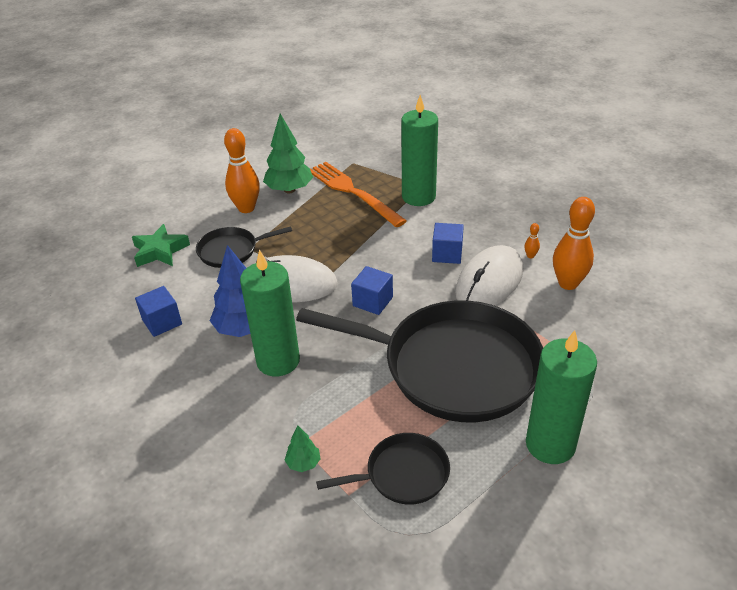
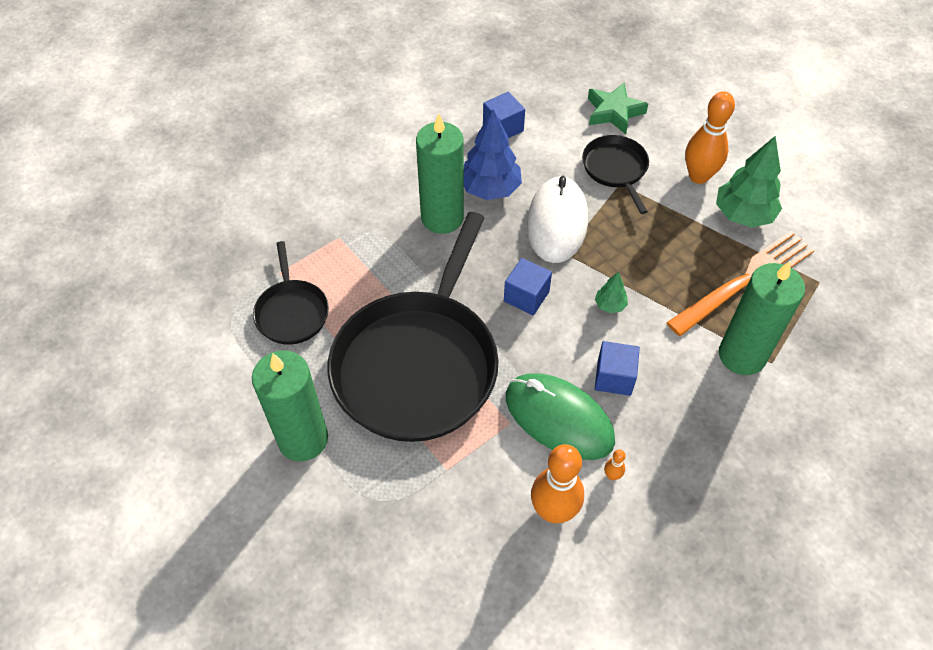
camera: 90 degrees right, 15 degrees up
green tree [285,426,321,472] -> green tree moved to [595,272,628,313]
white mouse [455,245,523,306] -> green mouse [506,374,615,460]

